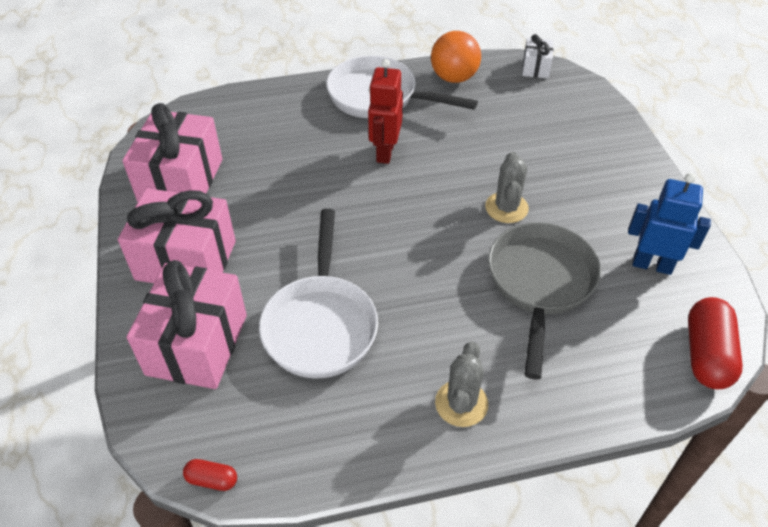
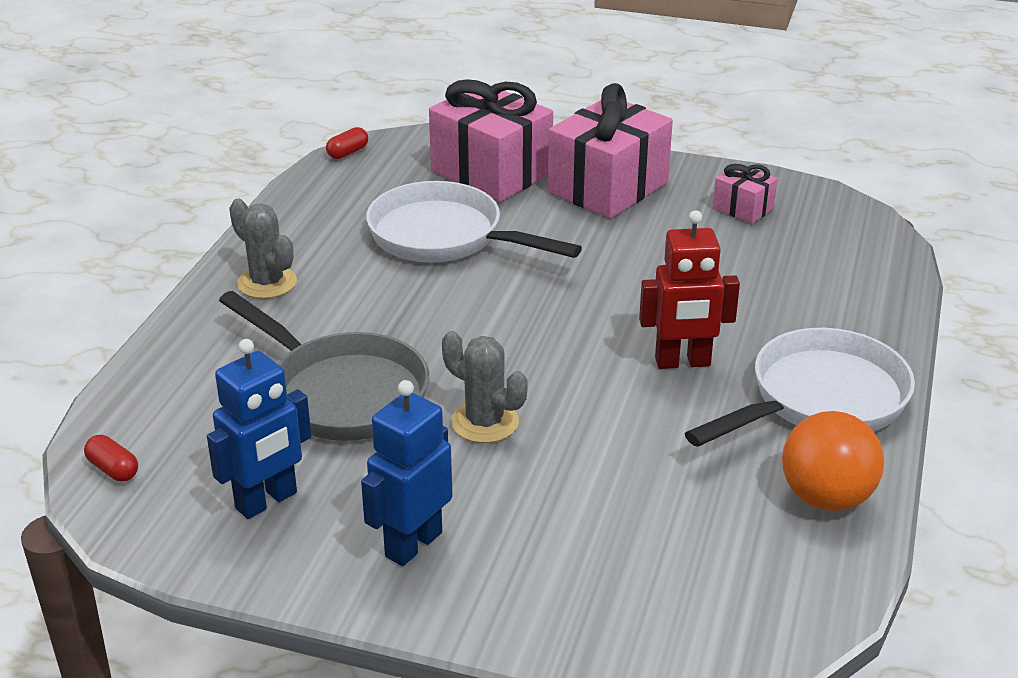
camera: 120 degrees right, 15 degrees down
pink gift [122,103,222,202] -> pink gift [713,163,777,224], size x0.48
red robot [368,59,403,164] -> red robot turned 135 degrees clockwise [639,210,740,369]
white gift [522,34,553,78] -> none
red capsule [688,297,743,389] -> red capsule [84,435,138,481], size x0.49
none -> blue robot [361,380,453,566]

